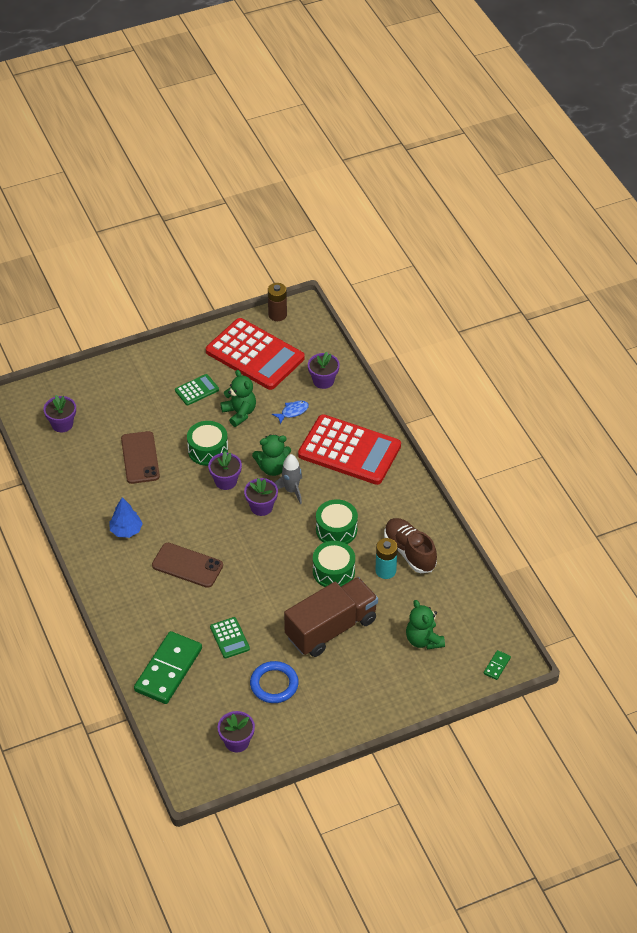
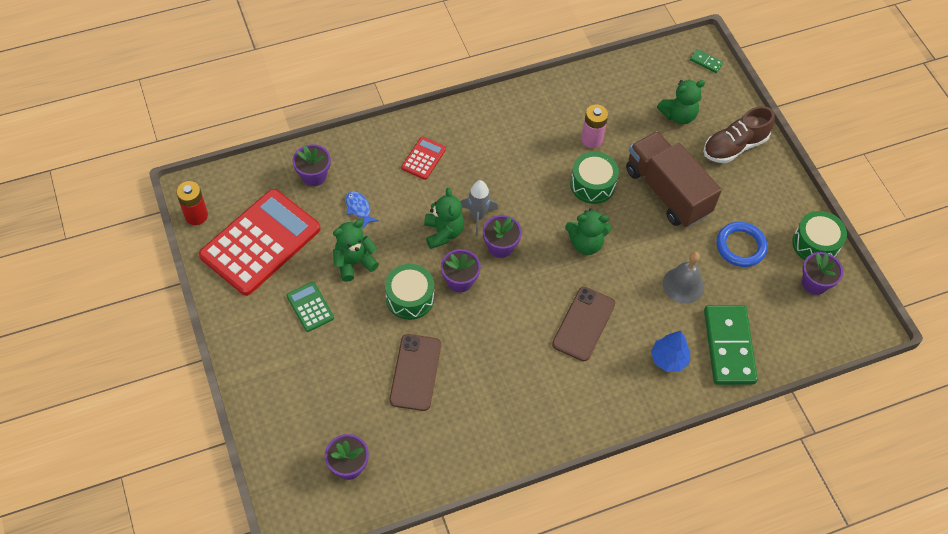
camera: 90 degrees left, 10 degrees up
blue tree [109,497,143,538] -> blue tree moved to [651,331,690,372]
brown phone [121,431,160,484] -> brown phone turned 75 degrees counterclockwise [389,334,441,411]
green domino [134,631,202,704] -> green domino turned 60 degrees clockwise [704,305,758,385]
green calculator [210,617,250,658] -> grey bell [663,252,704,304]
brown battery [268,283,287,321] -> red battery [176,181,208,225]
red calculator [298,414,401,485] -> red calculator [401,137,446,180], size x0.44
green drum [316,499,358,544] -> green drum moved to [792,211,847,260]
turquoise battery [375,538,398,579] -> pink battery [581,105,608,148]
brown shoe [384,518,437,573] -> brown shoe moved to [703,106,775,163]
none -> green teddy bear [565,208,611,255]

